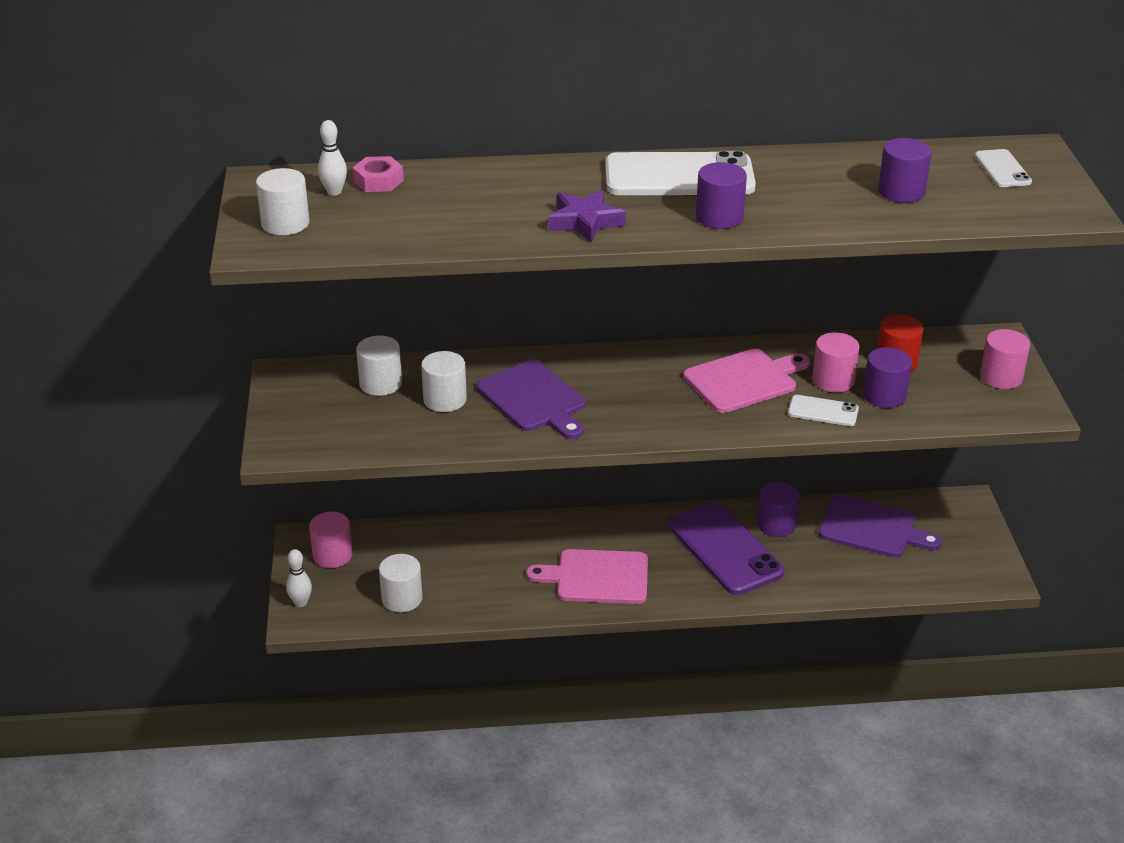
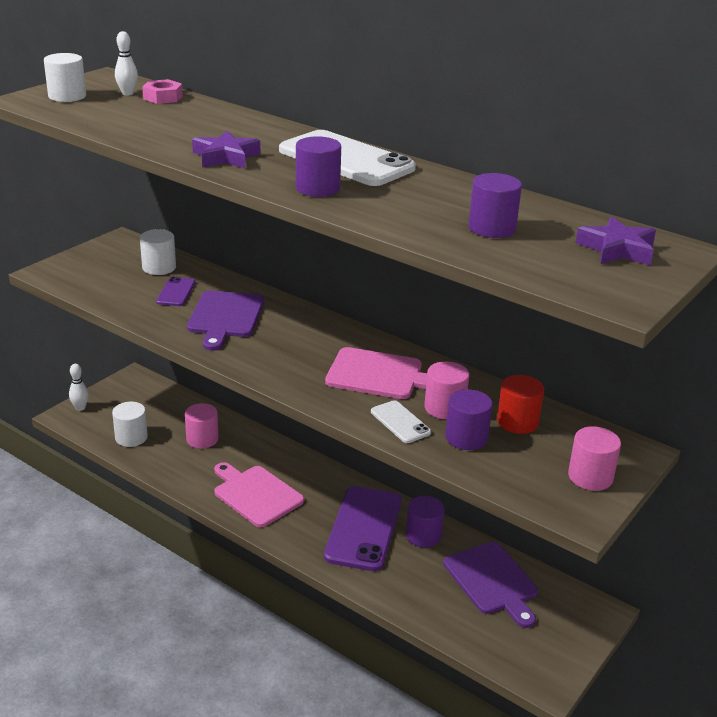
camera: 40 degrees right, 5 degrees down
pink cylinder [309,512,353,568] -> pink cylinder moved to [185,403,219,449]
white cylinder [421,351,467,412] -> purple phone [156,277,195,306]
white phone [975,149,1032,187] -> purple star [575,217,656,265]

